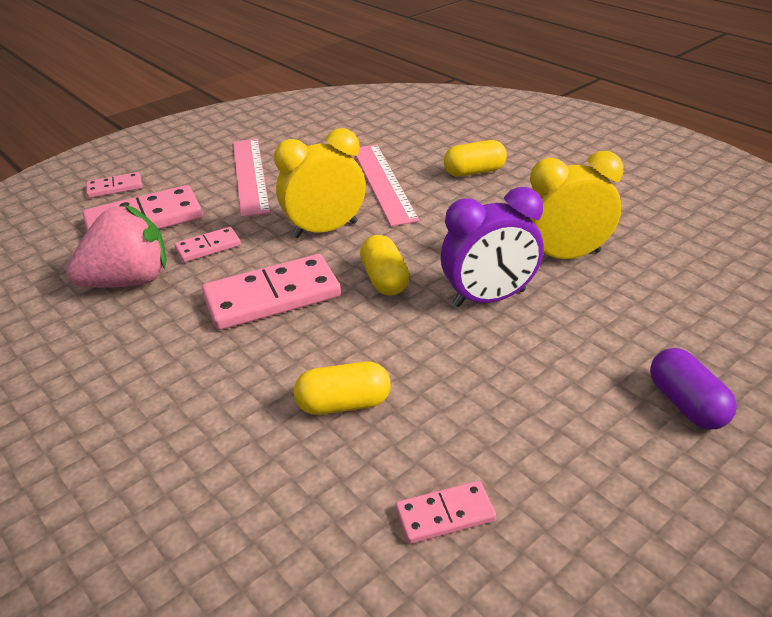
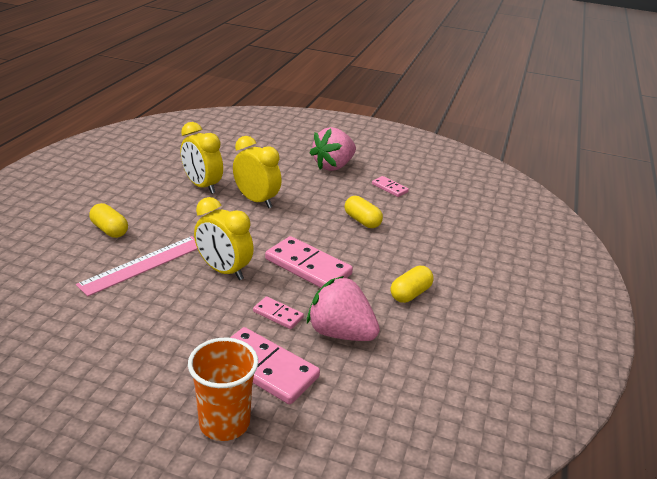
camera: 125 degrees left, 5 degrees down
pink domino [86,172,142,198] -> orange cup [188,338,258,441]
pink ruler [233,139,270,217] -> none
yellow capsule [360,235,410,296] -> yellow capsule moved to [391,266,434,303]
purple clock [441,187,544,307] -> yellow clock [233,136,282,208]
purple capsule [650,348,737,429] -> none
none -> pink strawberry [310,127,356,171]

